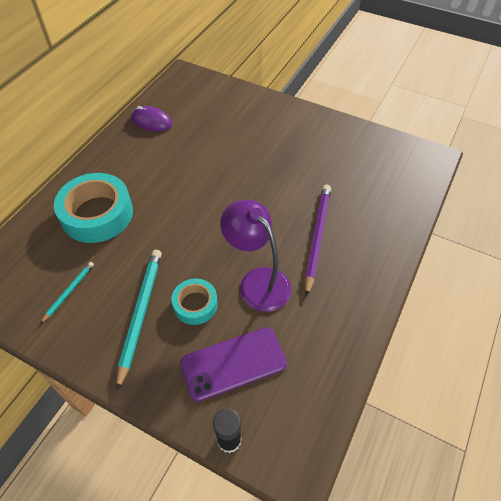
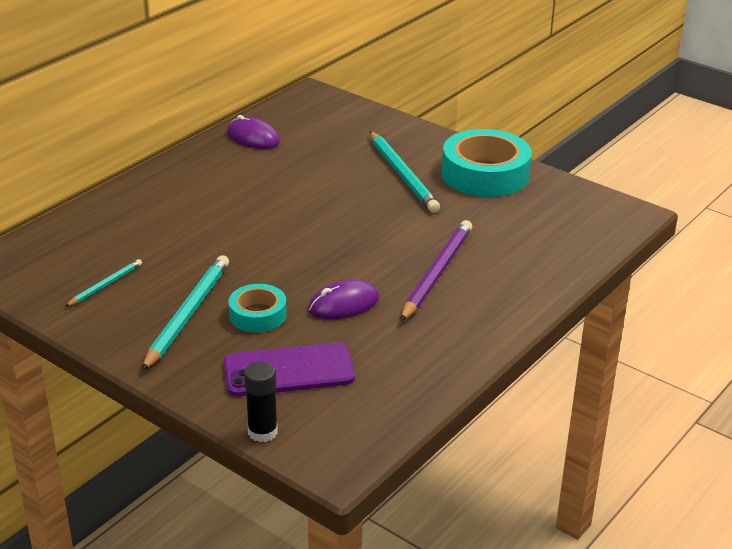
camera: 10 degrees right, 20 degrees down
turquoise tape [54,173,133,243] -> turquoise tape moved to [442,129,532,197]
purple lamp [220,200,292,312] -> purple mouse [308,279,379,319]
none -> turquoise pencil [370,131,440,213]

